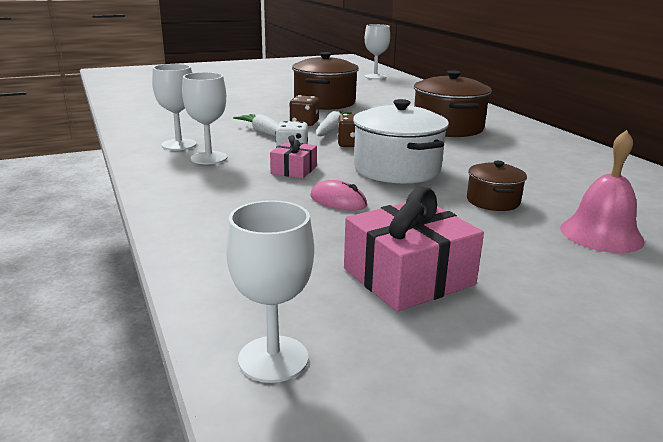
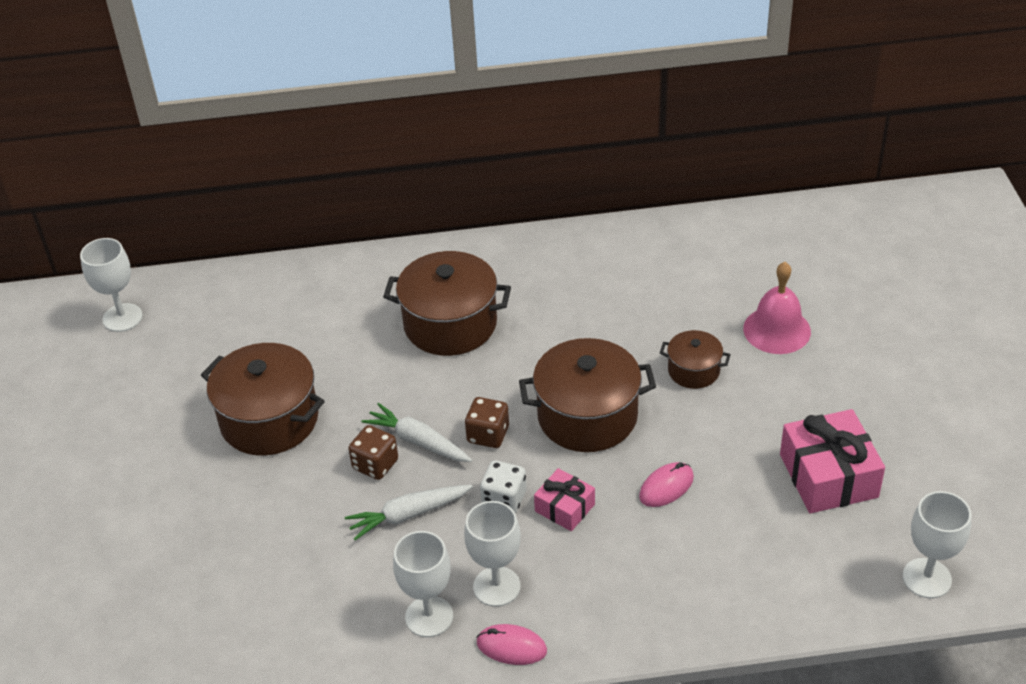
camera: 70 degrees left, 20 degrees up
white pot [353,99,449,184] -> brown pot [519,338,656,452]
none -> pink mouse [476,624,547,665]

